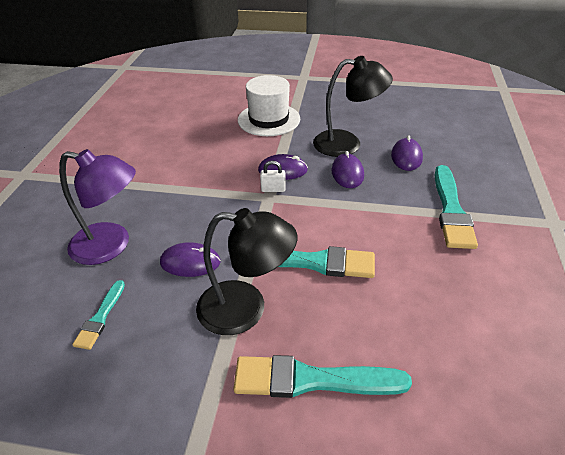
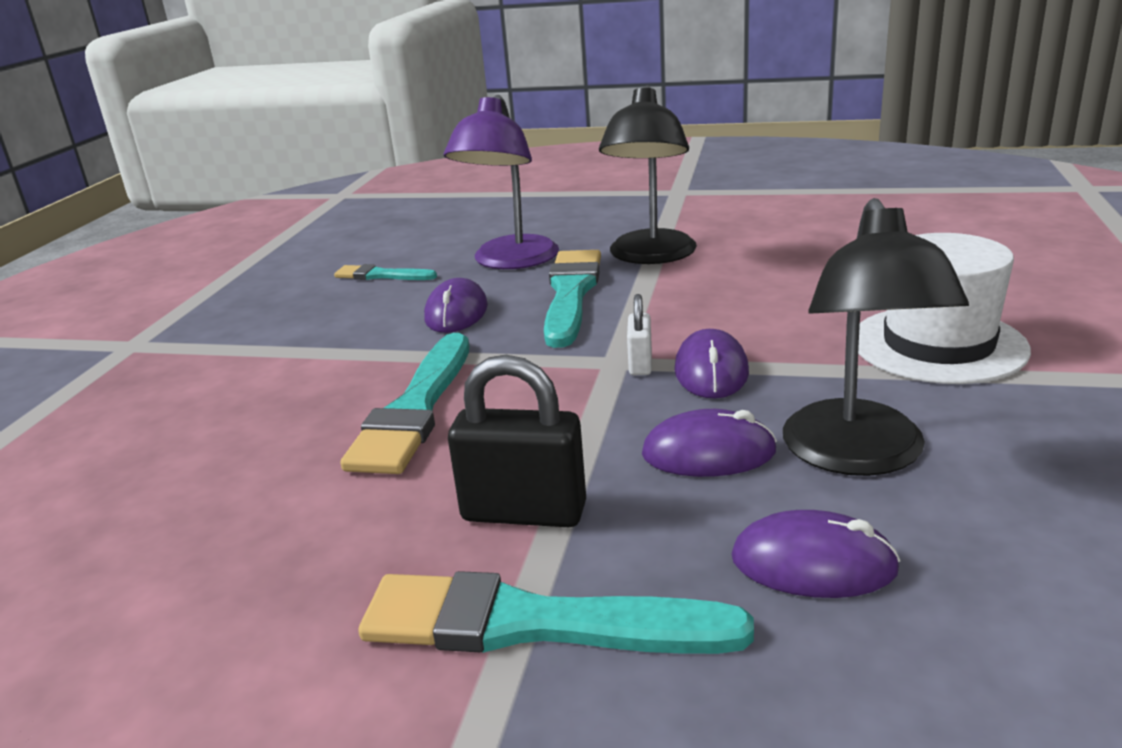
camera: 95 degrees right, 15 degrees down
black lamp [196,208,297,335] -> black lamp moved to [599,86,697,264]
turquoise brush [233,355,412,398] -> turquoise brush moved to [544,250,601,348]
none -> black padlock [448,355,586,527]

